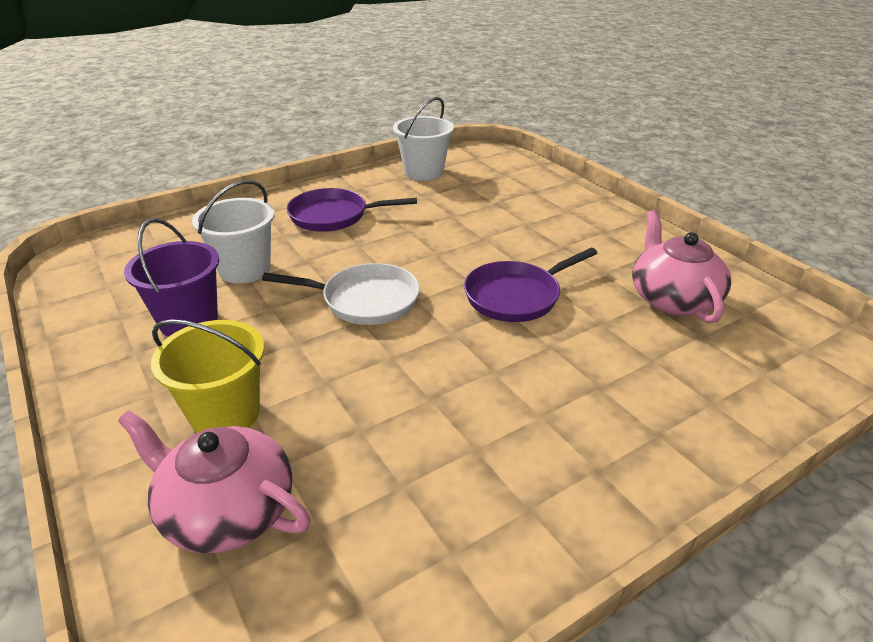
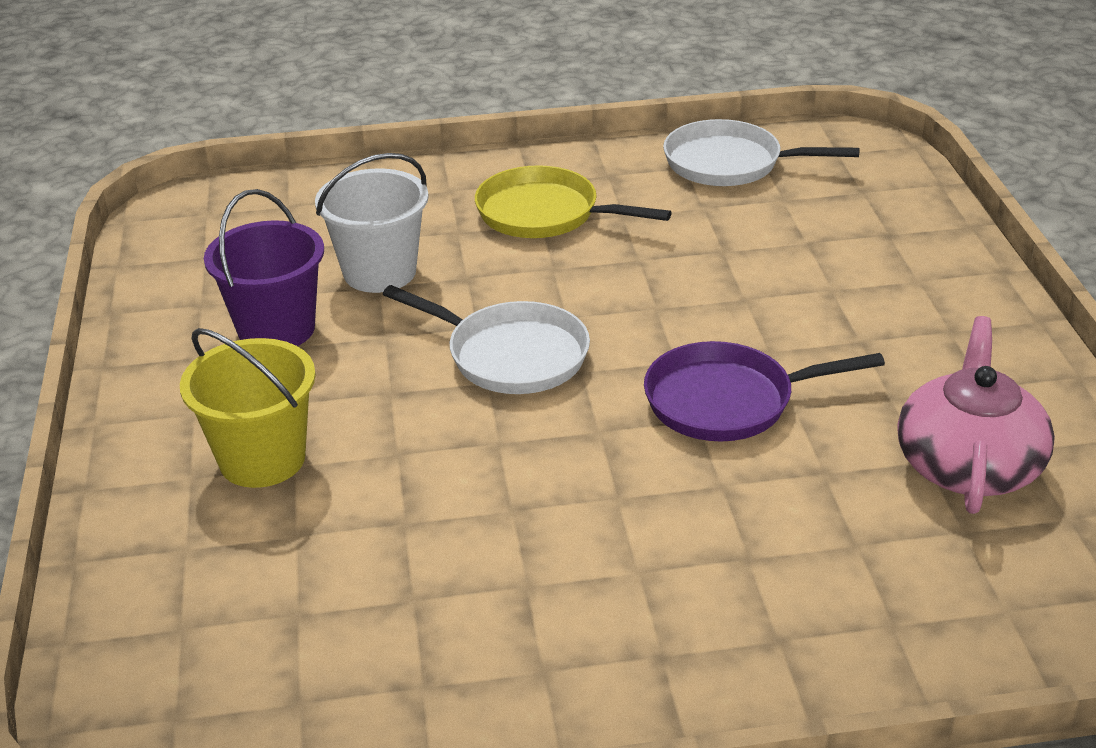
camera: 25 degrees right, 0 degrees up
pink teapot [118,411,311,554] -> none
purple pan [287,188,417,232] -> yellow pan [475,165,672,238]
white bucket [393,97,454,181] -> white pan [663,119,860,186]

